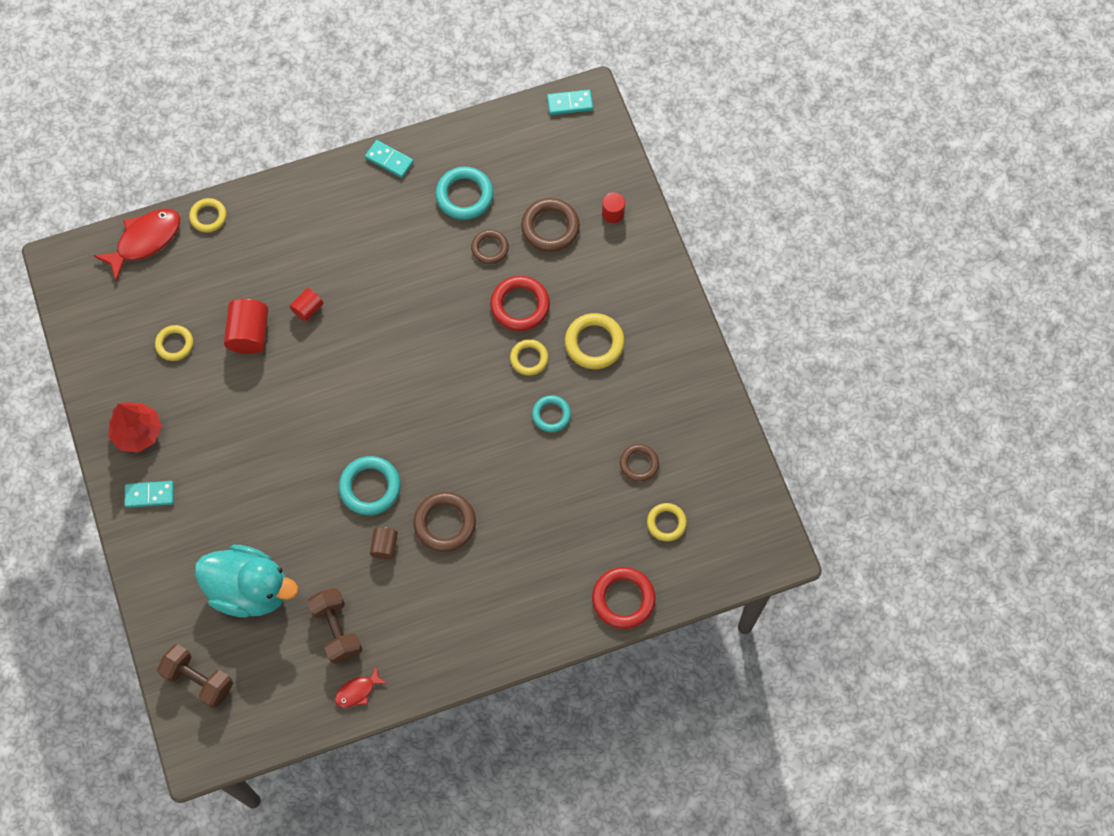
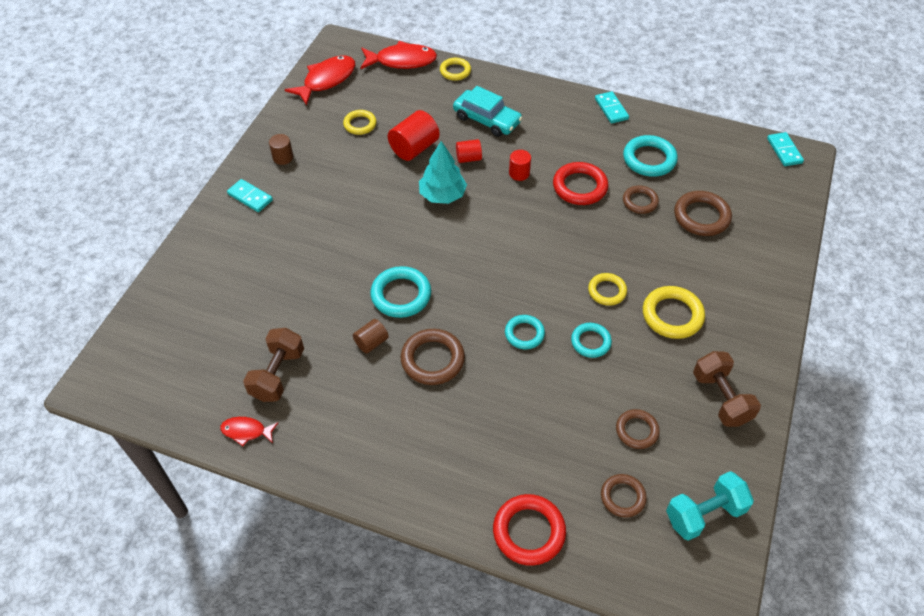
camera: 40 degrees right, 15 degrees down
red tree [109,402,162,453] -> brown cylinder [269,134,293,165]
brown dumbbell [157,644,233,708] -> brown dumbbell moved to [693,351,761,427]
turquoise duck [195,545,298,618] -> none
red ring [490,276,550,331] -> red ring moved to [553,162,608,205]
turquoise domino [547,90,593,115] -> turquoise domino turned 45 degrees clockwise [767,132,804,166]
red cylinder [602,192,625,223] -> red cylinder moved to [509,150,531,181]
yellow ring [647,503,687,541] -> brown ring [601,474,647,518]
none -> red fish [285,56,355,106]
none -> turquoise tree [419,141,467,204]
none -> turquoise car [453,86,522,137]
none -> turquoise ring [505,315,545,349]
none -> turquoise dumbbell [666,471,754,541]

